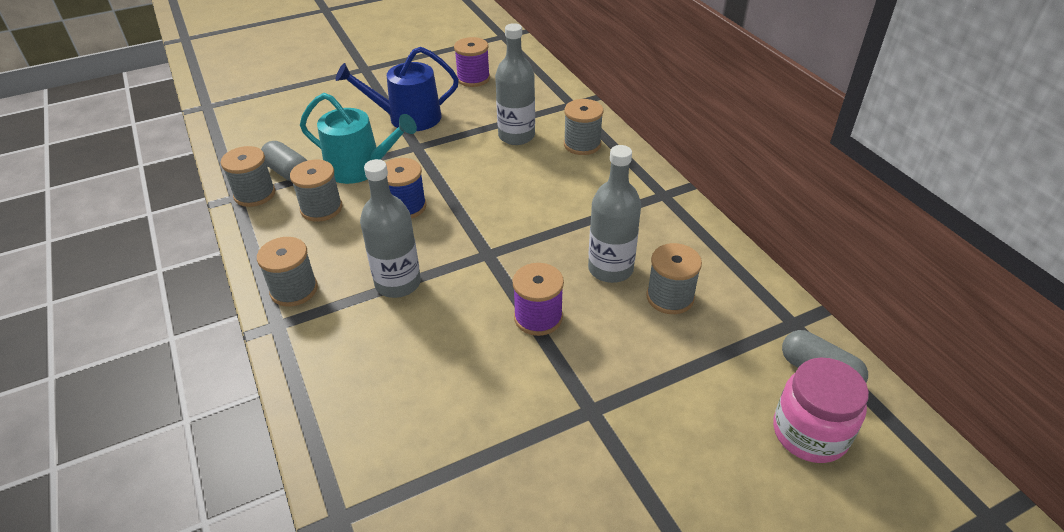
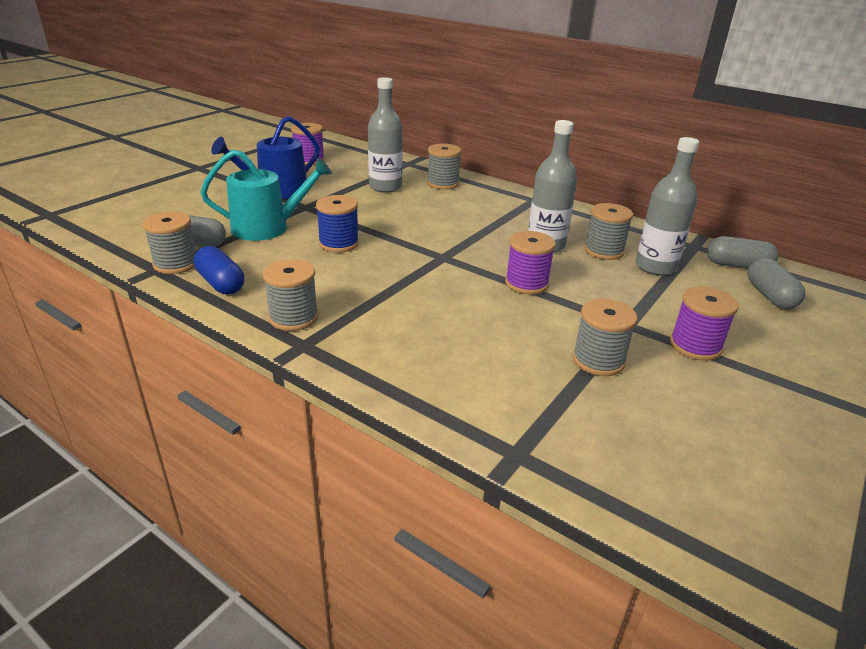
camera: 30 degrees left, 10 degrees down
grey spool [290,160,342,222] -> grey spool moved to [572,299,638,376]
grey bottle [360,159,421,298] -> grey bottle moved to [635,137,699,276]
pink jar [773,358,869,463] -> grey capsule [747,258,806,309]
none -> blue capsule [193,246,244,295]
none -> purple spool [670,286,739,361]

